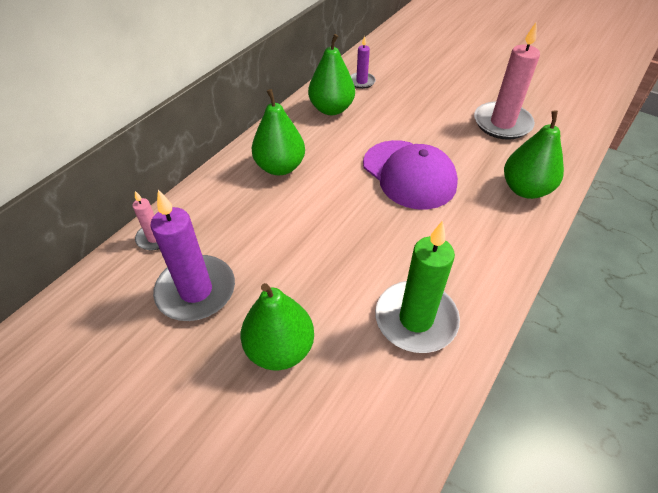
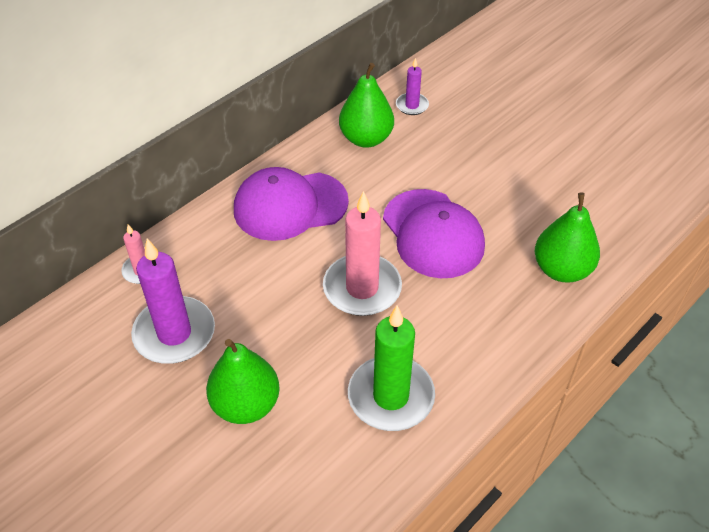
camera: 10 degrees right, 0 degrees up
green pear [252,89,305,175] -> purple cap [234,167,349,241]
pink candle [474,21,540,140] -> pink candle moved to [323,191,402,316]

